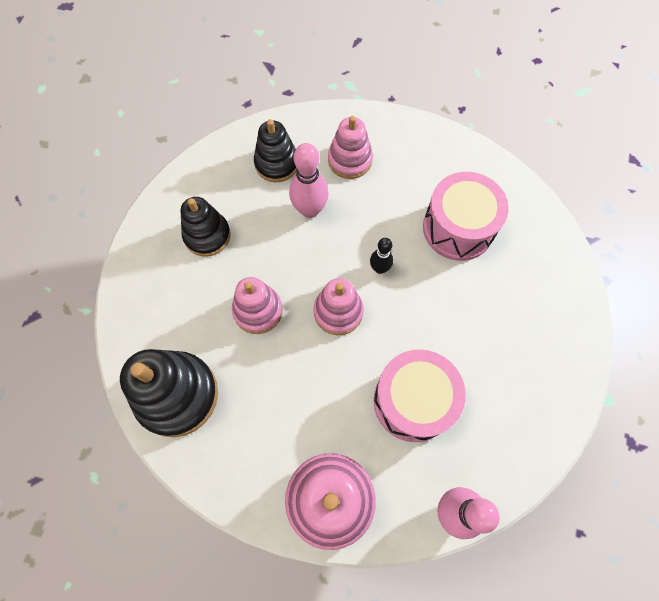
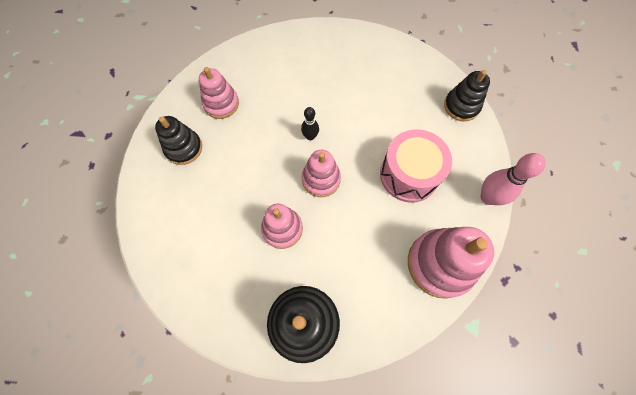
camera: 55 degrees left, 0 degrees up
black stacking toy [181,197,231,257] -> black stacking toy moved to [444,70,490,122]
pink bowling pin [289,143,329,218] -> none
pink drum [423,172,509,261] -> none

